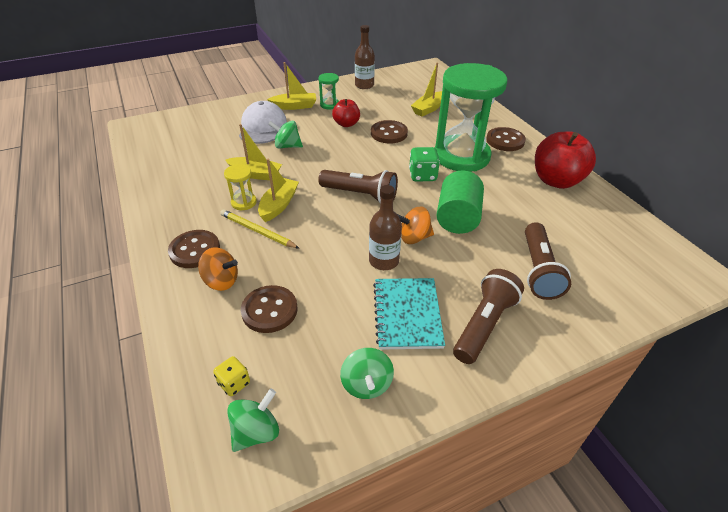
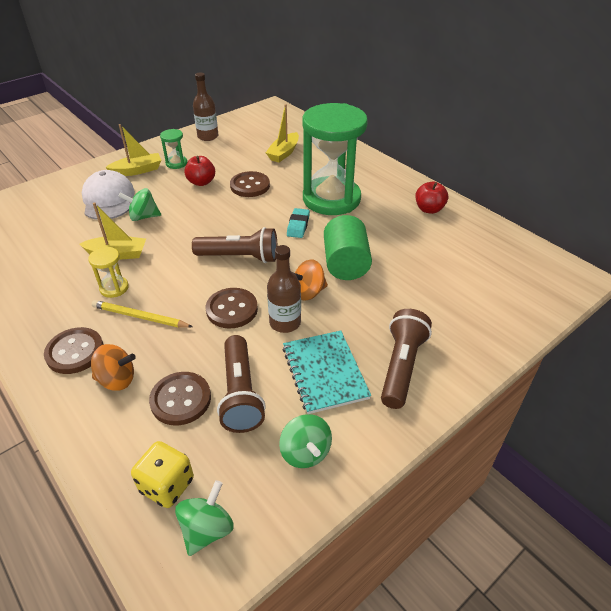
camera: 15 degrees left, 0 degrees up
yellow dice [213,356,250,396] -> yellow dice [131,441,194,508], size x1.55
yellow boat [258,159,299,222] -> none
green dice [409,147,440,182] -> turquoise eraser [287,208,310,238]
brown button [486,127,526,151] -> brown button moved to [206,288,258,329]
brown flashlight [525,222,571,300] -> brown flashlight moved to [217,335,266,433]
red apple [535,131,596,189] -> red apple [415,181,448,214], size x0.57

